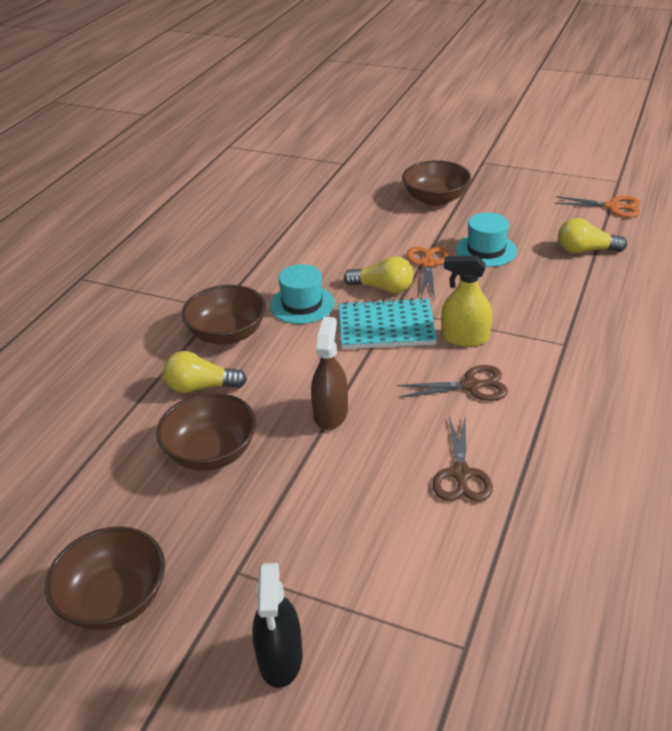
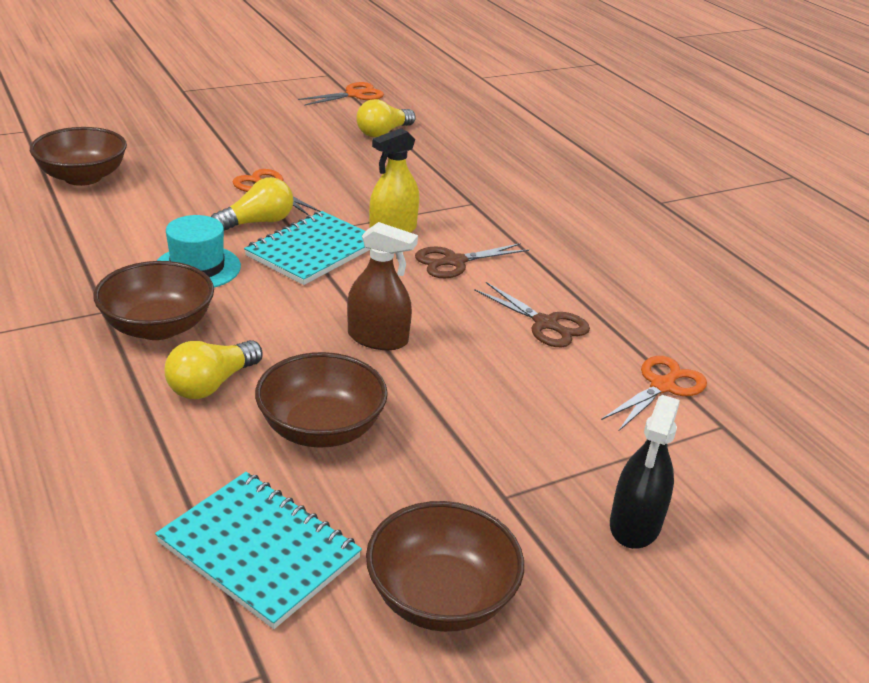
camera: 55 degrees left, 5 degrees down
black spray bottle [252,563,303,688] -> black spray bottle turned 75 degrees clockwise [610,395,680,549]
brown spray bottle [311,317,348,430] -> brown spray bottle turned 150 degrees clockwise [347,222,418,350]
brown scissors [397,365,508,401] -> brown scissors turned 150 degrees counterclockwise [415,243,529,278]
brown bowl [402,160,471,206] -> brown bowl moved to [30,127,127,186]
turquoise hat [456,212,517,267] -> none
none -> turquoise notebook [155,472,362,629]
none -> orange scissors [601,356,707,432]

